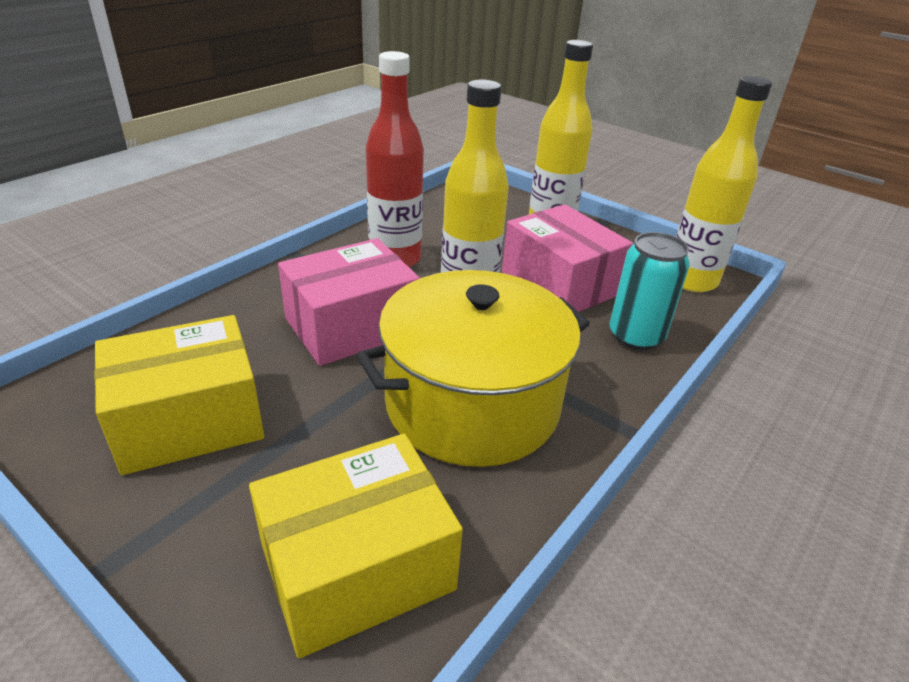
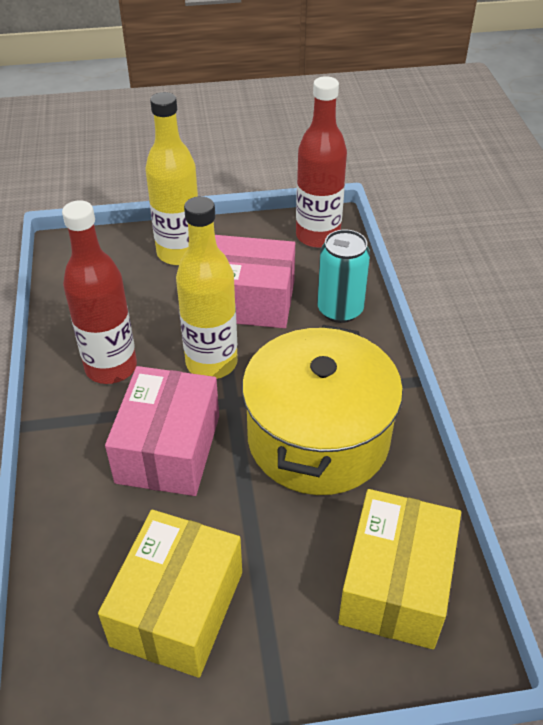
camera: 45 degrees left, 10 degrees up
yellow bottle [676,76,772,292] -> red bottle [296,76,347,248]

